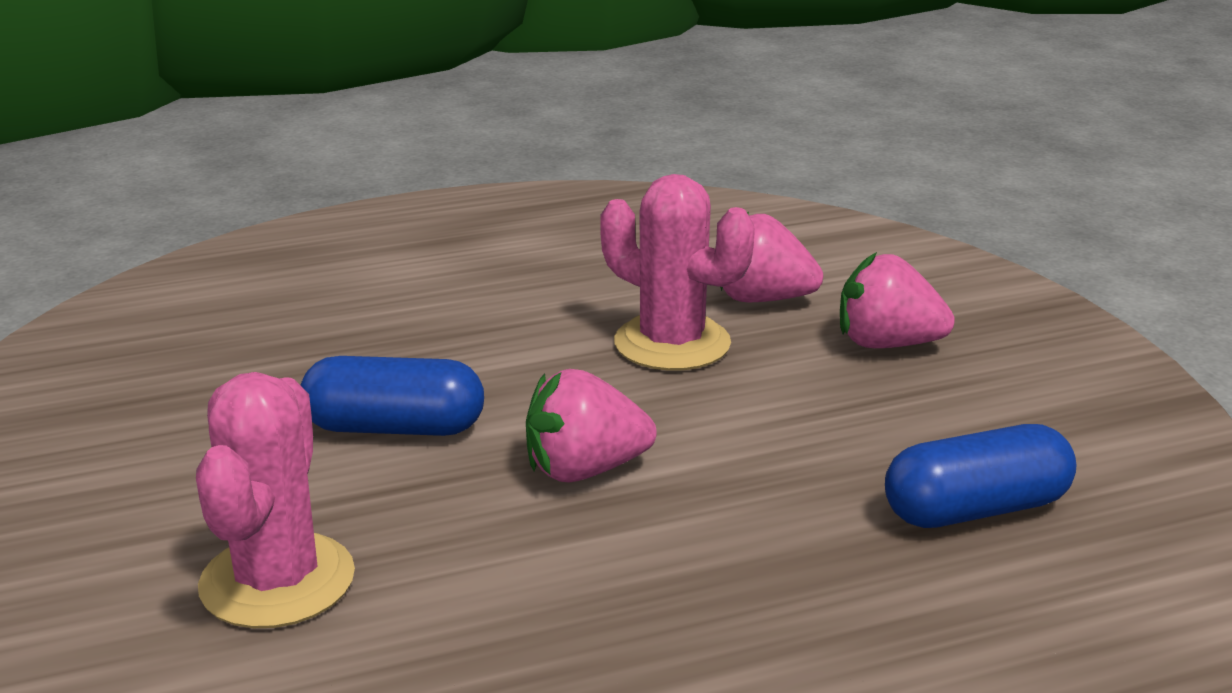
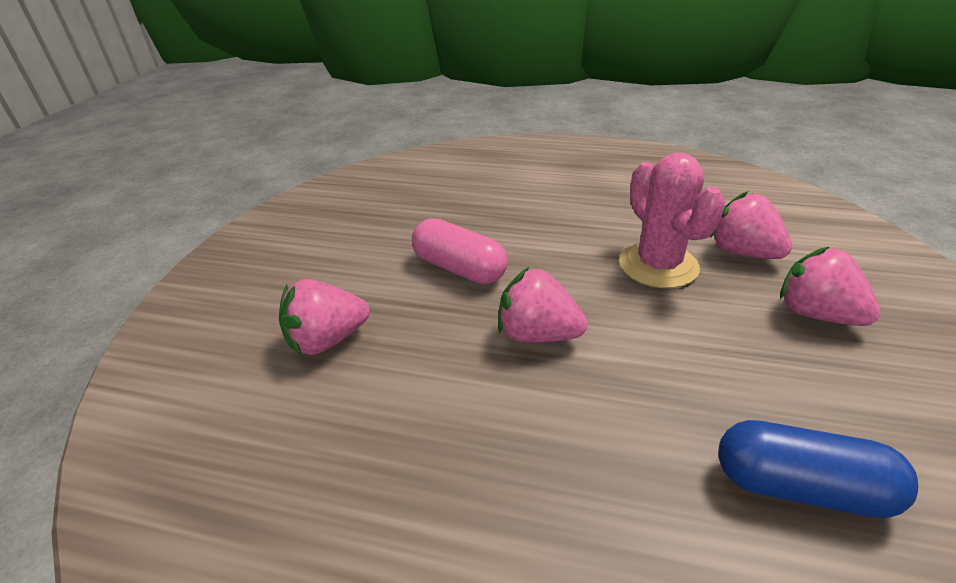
camera: 35 degrees right, 10 degrees up
pink cactus [196,372,355,628] -> pink strawberry [279,279,370,355]
blue capsule [301,356,484,436] -> pink capsule [412,218,508,284]

